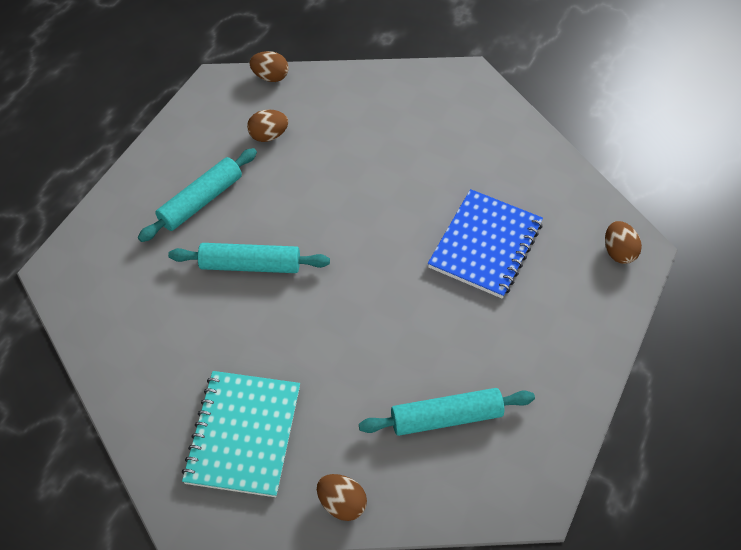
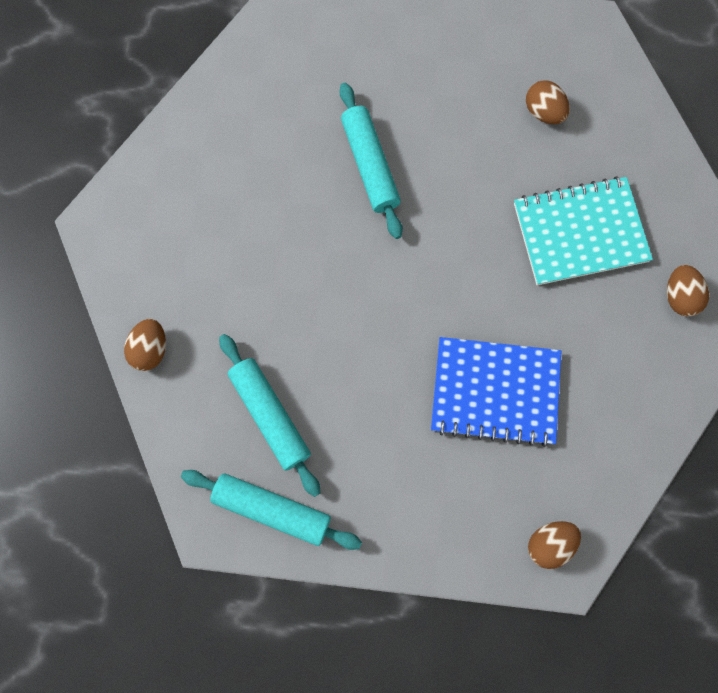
camera: 70 degrees right, 20 degrees up
turquoise rolling pin [138,148,257,242] -> turquoise rolling pin moved to [181,470,362,550]
turquoise notebook [182,371,300,497] -> turquoise notebook moved to [514,176,653,285]
brown egg [249,51,289,82] -> brown egg moved to [667,265,709,317]

